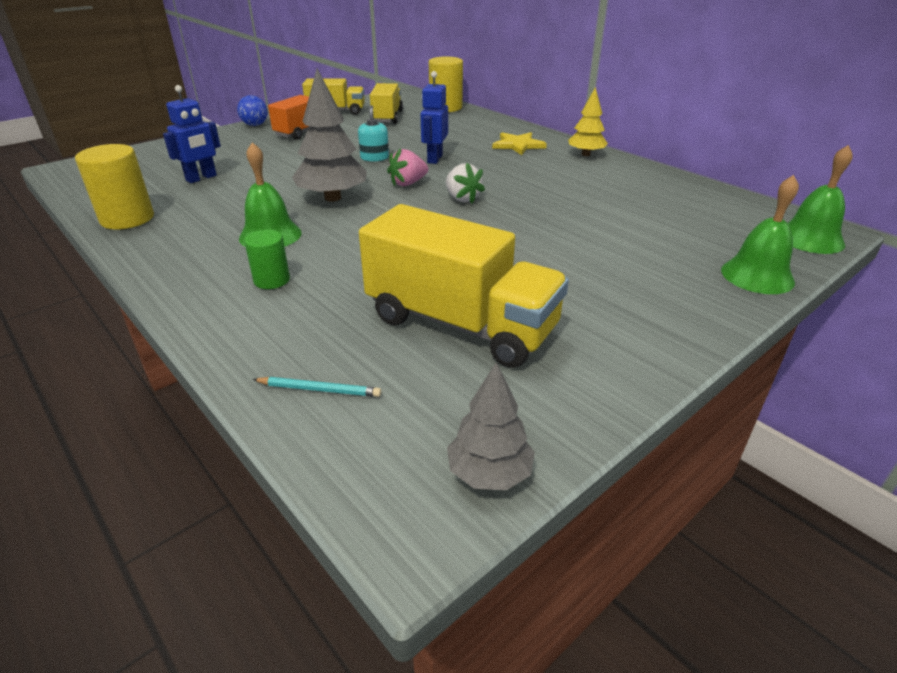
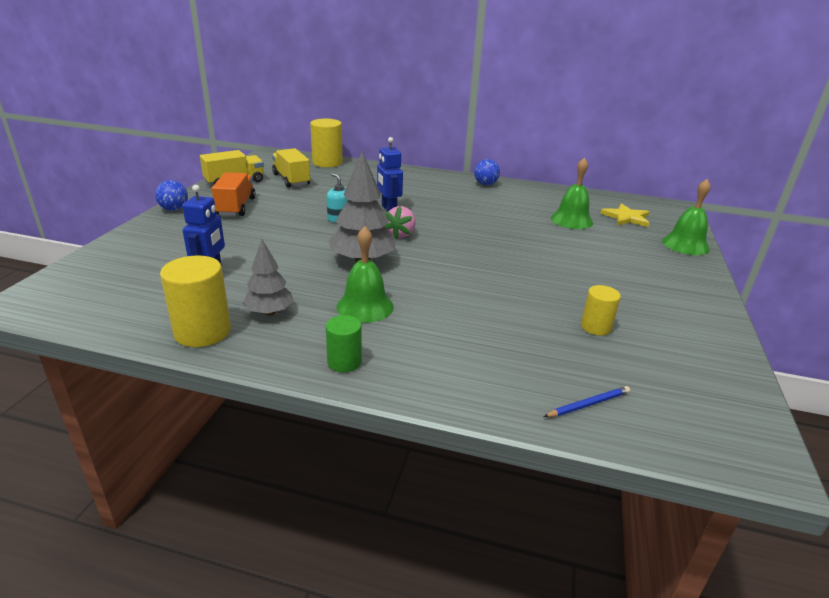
camera: 35 degrees left, 5 degrees down
green cylinder [244,230,290,289] -> green cylinder moved to [326,315,362,372]
turquoise pencil [252,377,381,397] -> blue pencil [544,386,630,417]
yellow truck [359,204,569,368] -> yellow cylinder [581,285,621,335]
white strawberry [446,163,485,203] -> none
grey tree [447,362,535,490] -> grey tree moved to [242,239,294,316]
yellow star [492,132,547,155] -> yellow star moved to [600,203,650,227]
yellow tree [568,87,608,156] -> blue ball [474,159,500,185]
green bell [788,145,853,254] -> green bell moved to [551,157,593,229]

